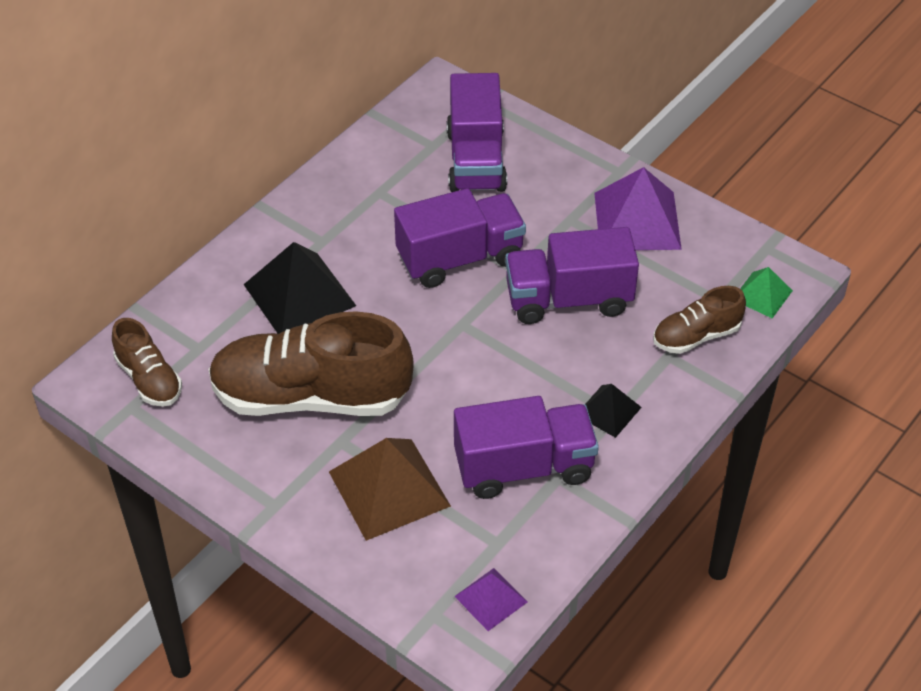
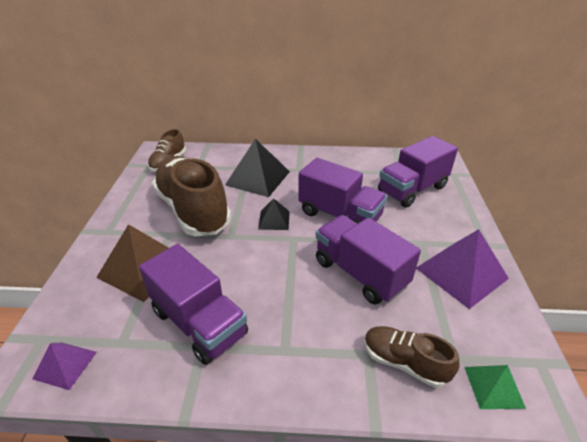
camera: 55 degrees right, 10 degrees down
black pyramid [585,384,642,438] -> black pyramid moved to [258,198,290,230]

